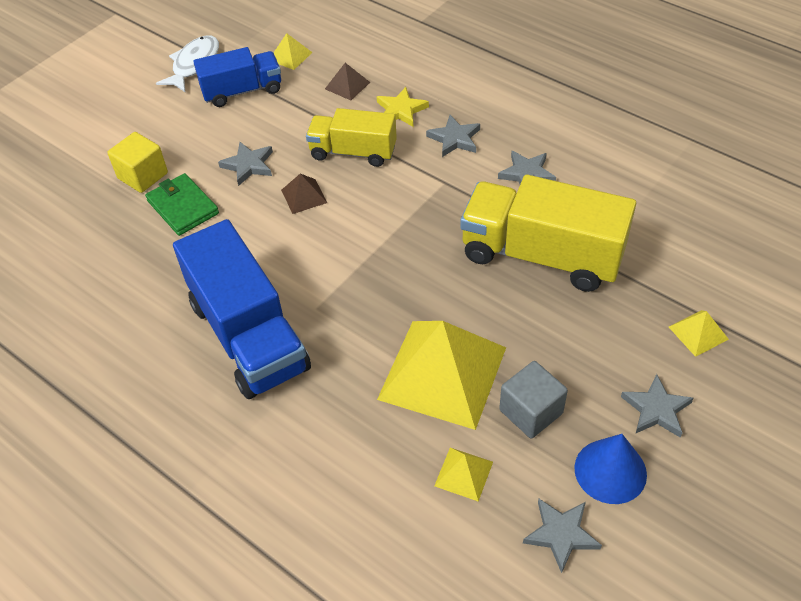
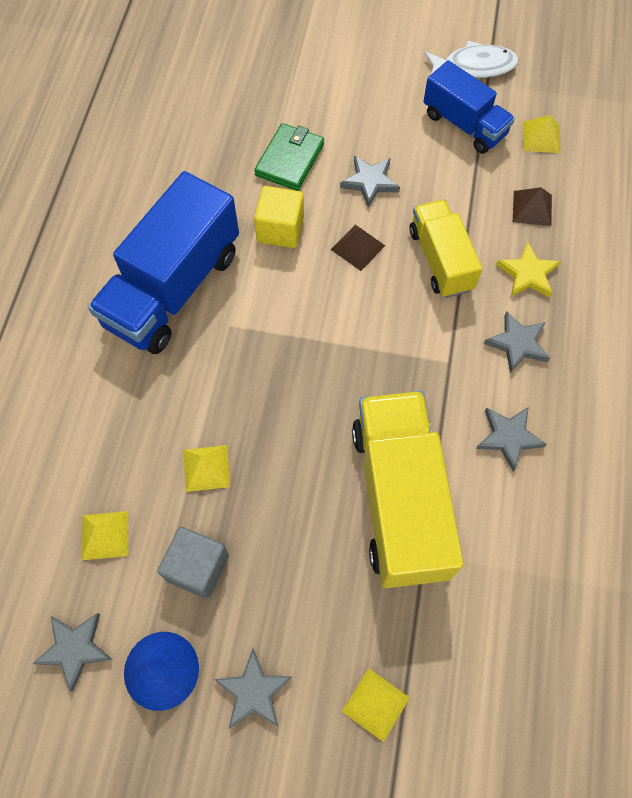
camera: 60 degrees right, 15 degrees up
yellow cube [107,132,168,193] -> yellow cube moved to [254,186,304,248]
yellow pyramid [377,321,506,430] -> yellow pyramid [184,445,230,492], size x0.42

